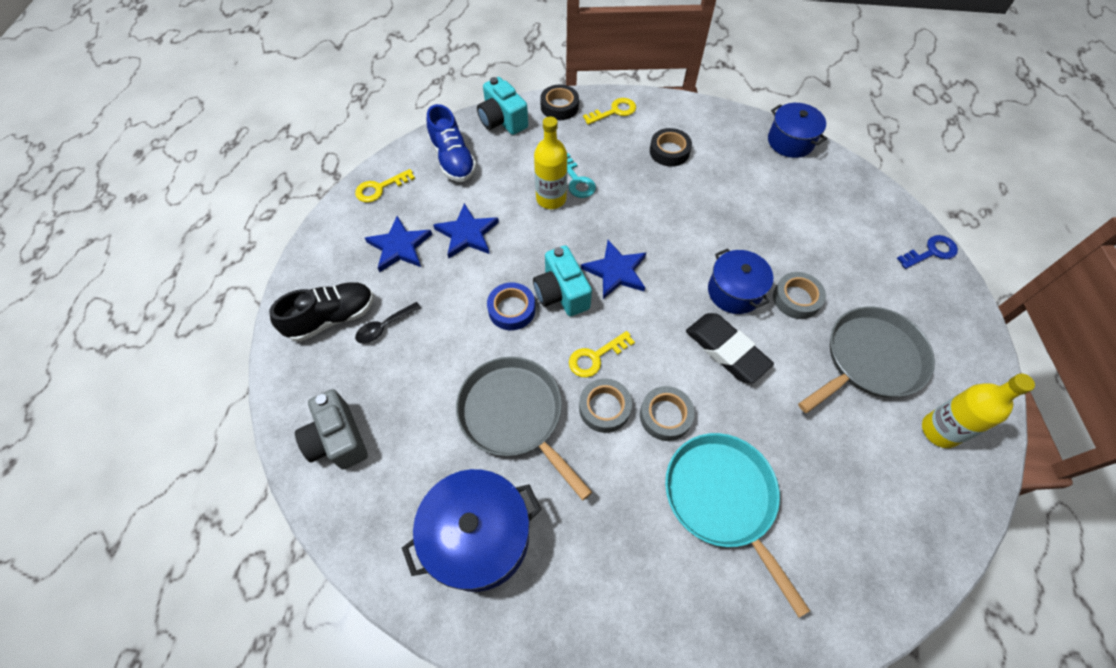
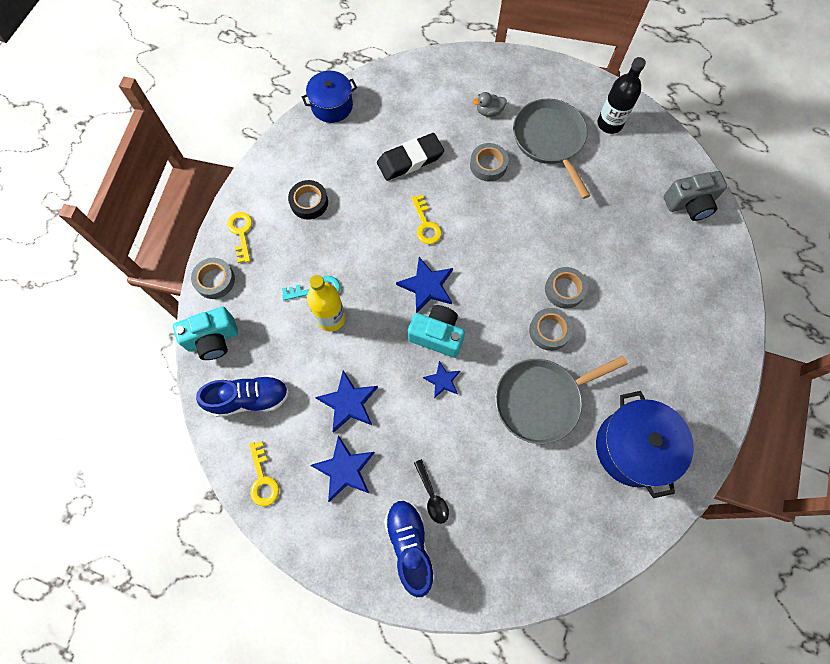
camera: 75 degrees left, 10 degrees up
black shoe [269,282,374,342] -> blue shoe [384,500,435,597]
grey camera [295,389,368,470] -> grey camera moved to [664,171,727,221]
blue tape [487,283,535,330] -> blue star [423,361,460,398]
turquoise camera [533,245,592,316] -> turquoise camera turned 150 degrees counterclockwise [408,305,465,358]
black tape [540,84,579,120] -> grey tape [191,258,235,299]
yellow key [569,331,635,378] -> yellow key moved to [411,194,442,244]
turquoise pan [665,433,810,617] -> none
black eraser [686,313,774,383] -> black eraser moved to [377,133,444,181]
blue pot [708,248,773,314] -> none
blue key [897,235,958,269] -> none
yellow bottle [922,374,1035,448] -> black bottle [597,57,646,134]
none -> grey duck [473,92,507,117]

